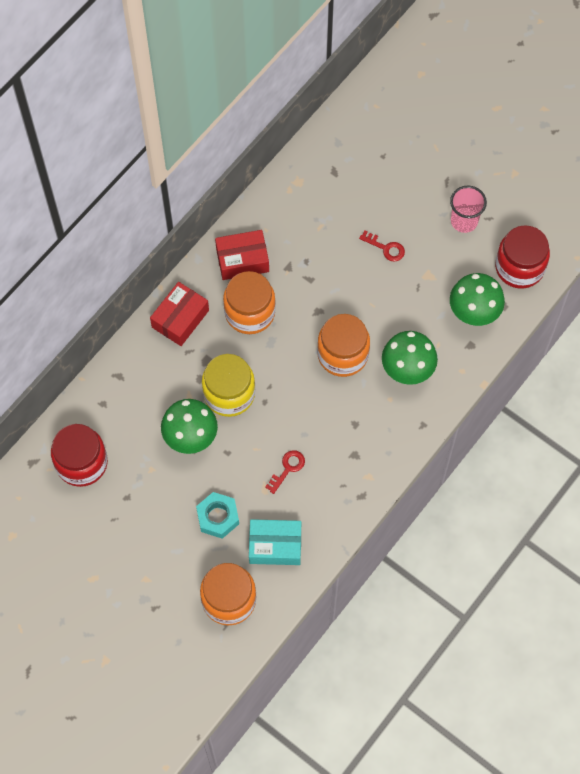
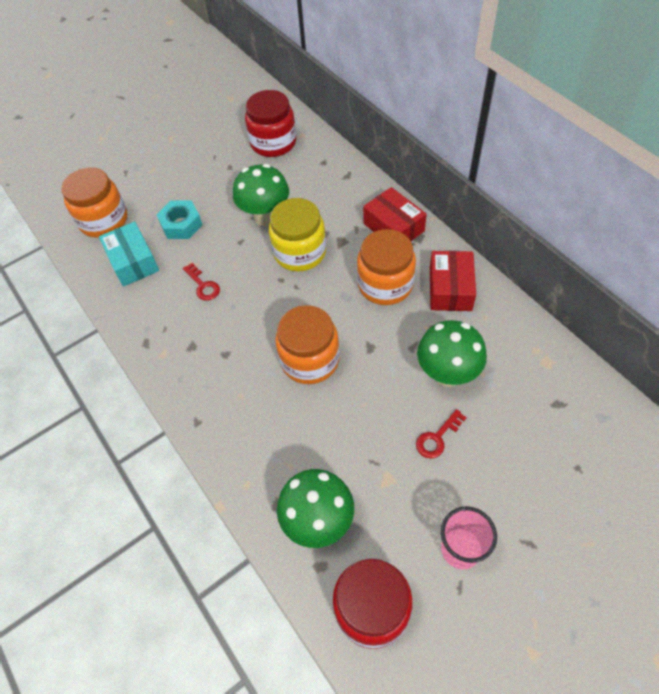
camera: 110 degrees right, 10 degrees down
turquoise box [249,519,301,565] -> turquoise box turned 45 degrees counterclockwise [99,222,159,287]
green mushroom [382,331,438,385] -> green mushroom moved to [417,320,487,387]

